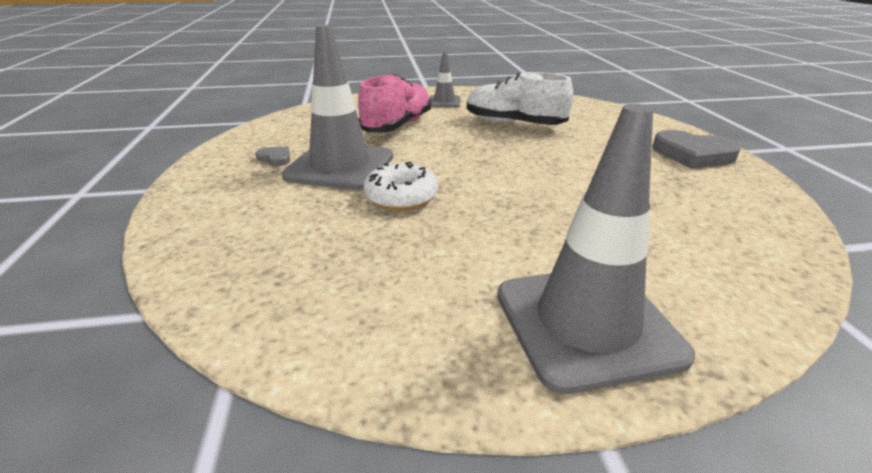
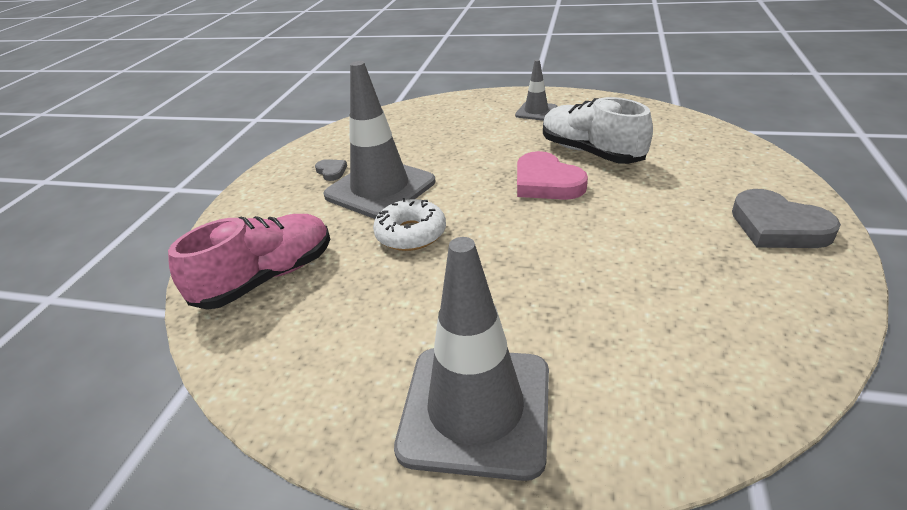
camera: 25 degrees right, 5 degrees up
pink shoe [358,74,431,132] -> pink shoe moved to [168,214,330,310]
none -> pink heart [517,151,588,200]

